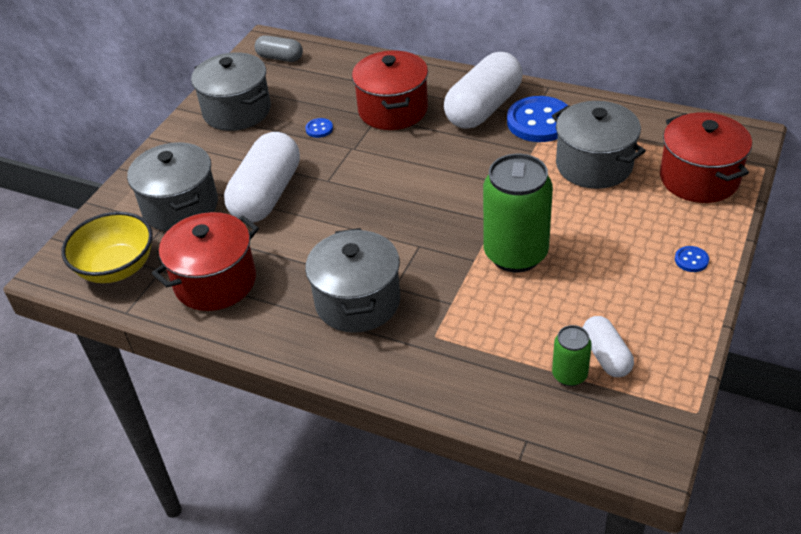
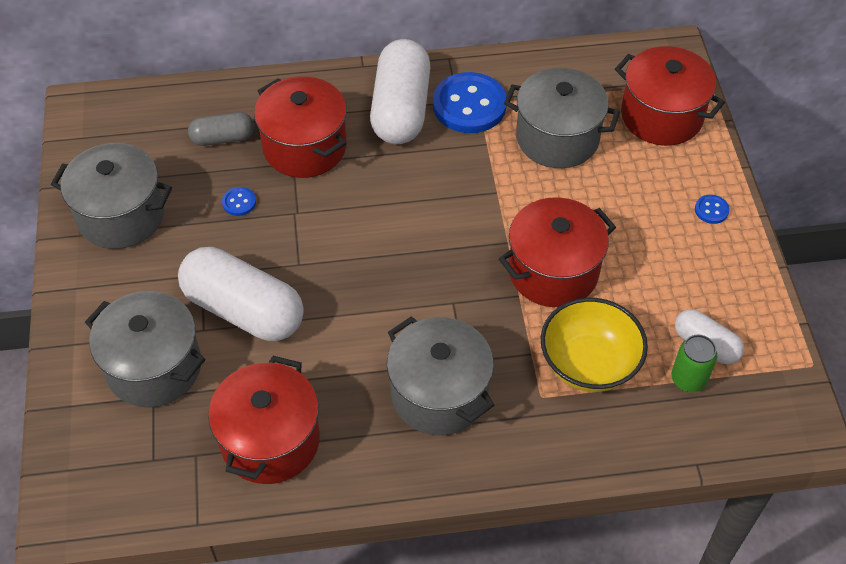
camera: 35 degrees left, 10 degrees up
yellow bowl [61,212,153,283] -> yellow bowl moved to [541,298,648,392]
white capsule [224,132,300,223] -> white capsule turned 45 degrees counterclockwise [178,247,304,341]
grey capsule [255,35,303,62] -> grey capsule moved to [188,112,254,146]
green can [483,154,553,272] -> red pot [499,197,616,307]

